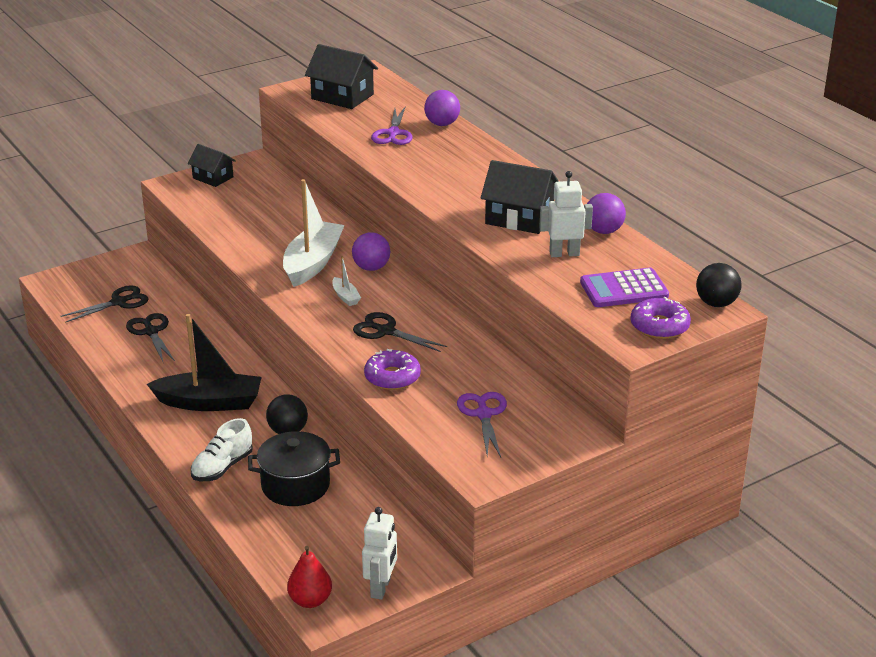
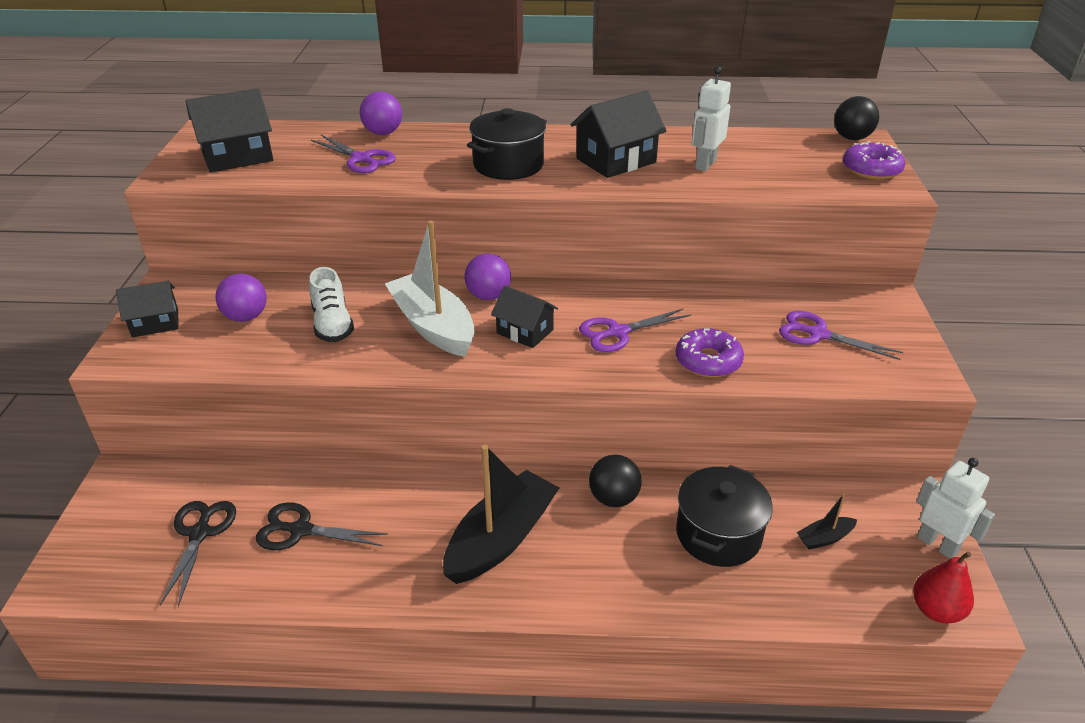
camera: 55 degrees left, 5 degrees up
white shoe [191,418,253,481] -> white shoe moved to [309,267,354,342]
white boat [332,256,361,306] -> black house [491,286,558,348]
black scissors [353,312,447,352] -> purple scissors [579,308,691,352]
purple calculator [580,268,669,307] -> none
purple ball [587,193,626,234] -> purple ball moved to [215,273,267,322]
none -> black pot [467,108,547,180]
none -> black boat [797,494,857,550]

